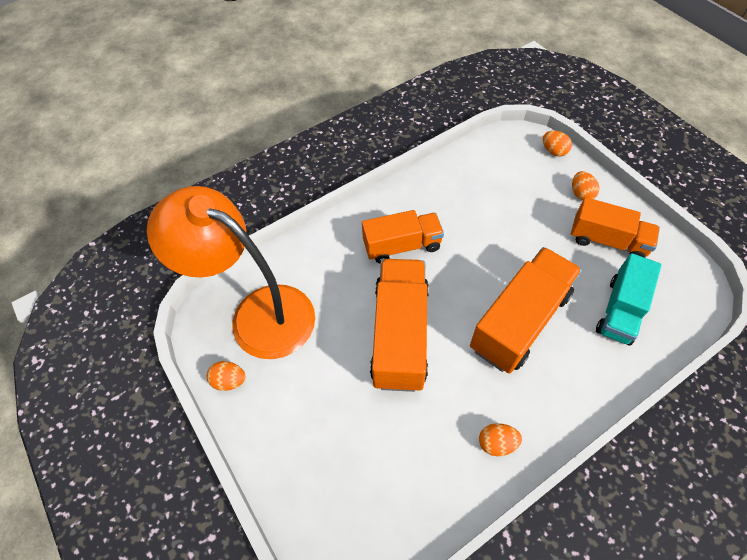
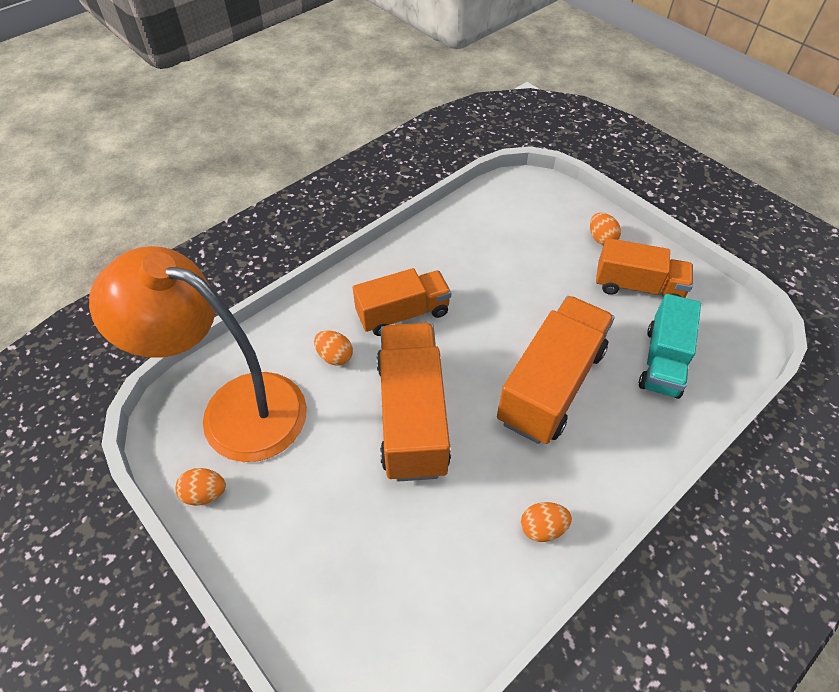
camera: 10 degrees left, 5 degrees down
orange egg [543,131,572,157] -> orange egg moved to [314,330,353,366]

